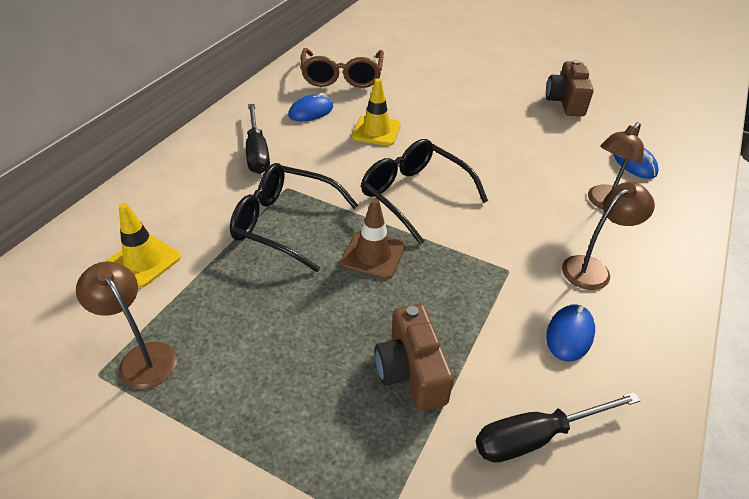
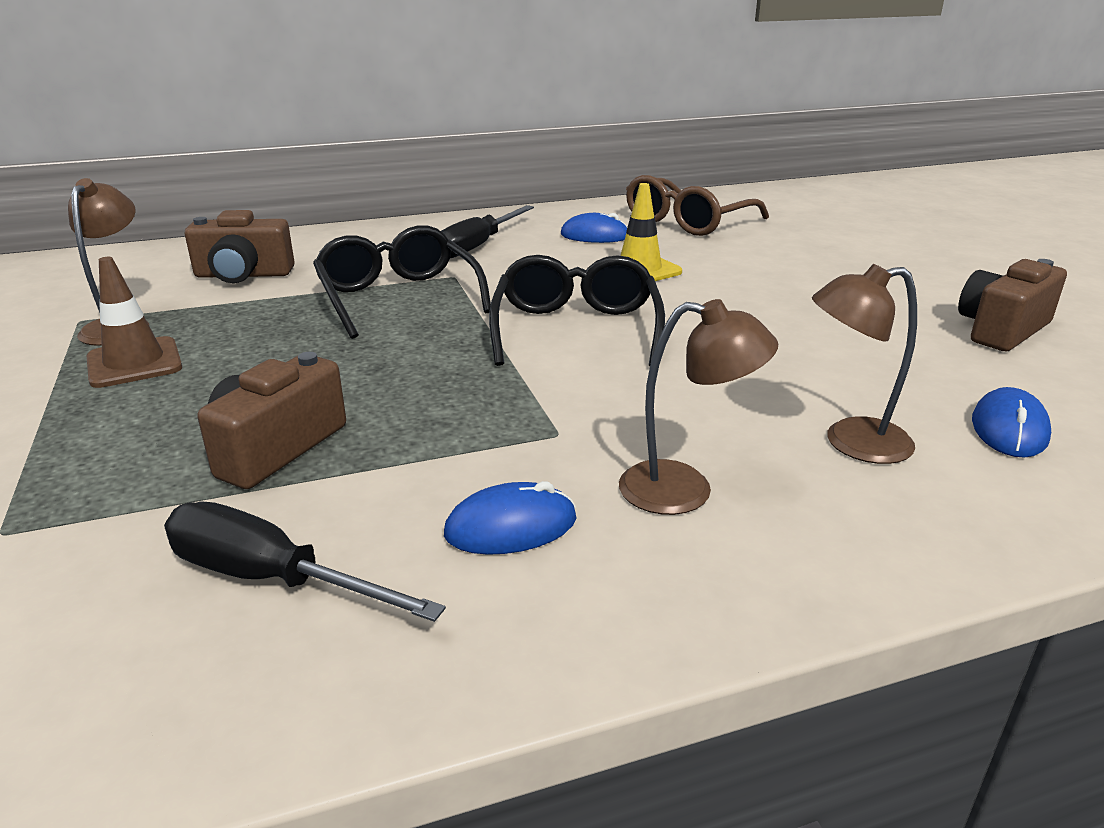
camera: 45 degrees right, 15 degrees down
yellow traffic cone [106,203,181,288] -> brown camera [185,210,295,283]
brown traffic cone [340,198,405,280] -> brown traffic cone moved to [87,257,182,388]

